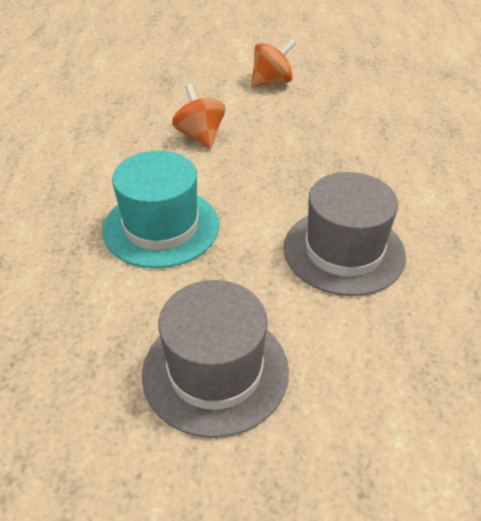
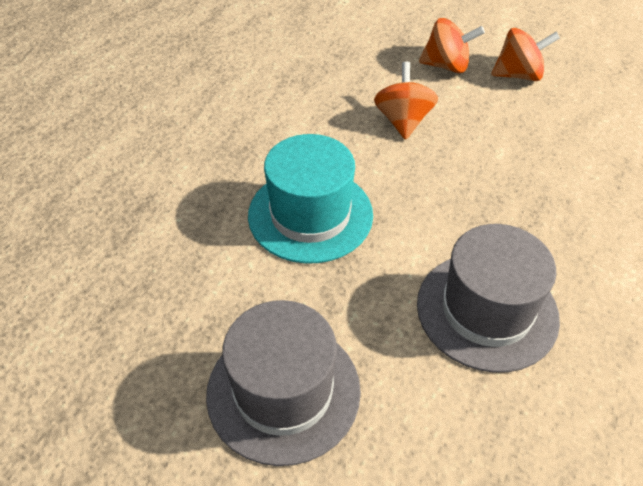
camera: 25 degrees right, 5 degrees up
none -> orange spinning top [419,18,485,73]

